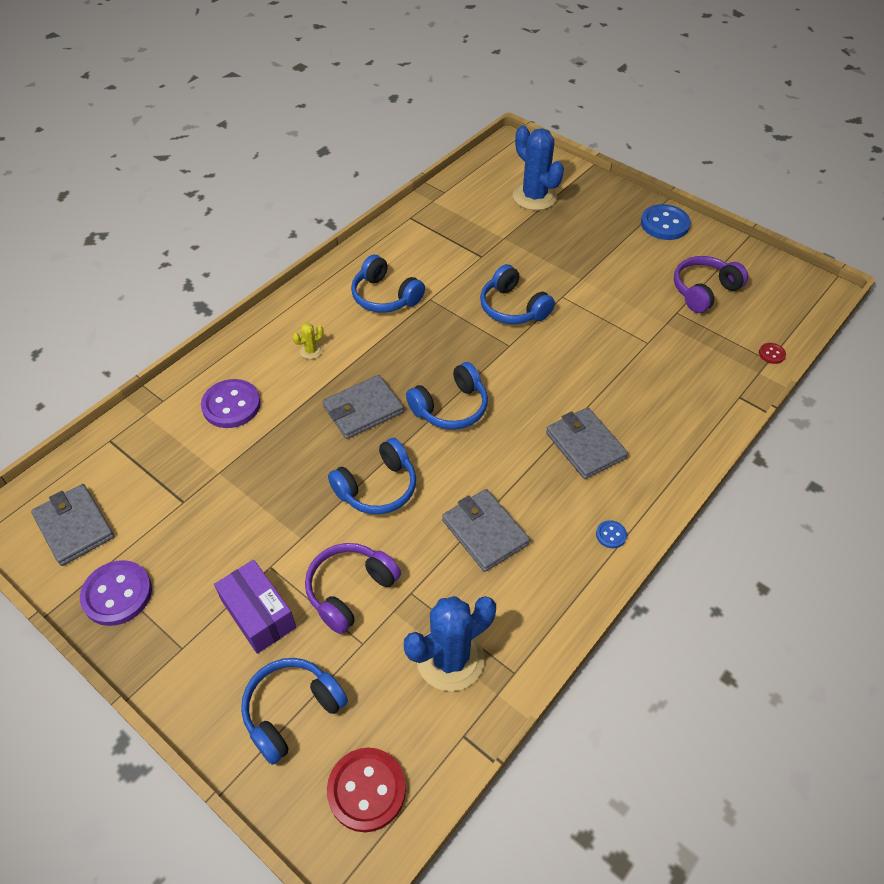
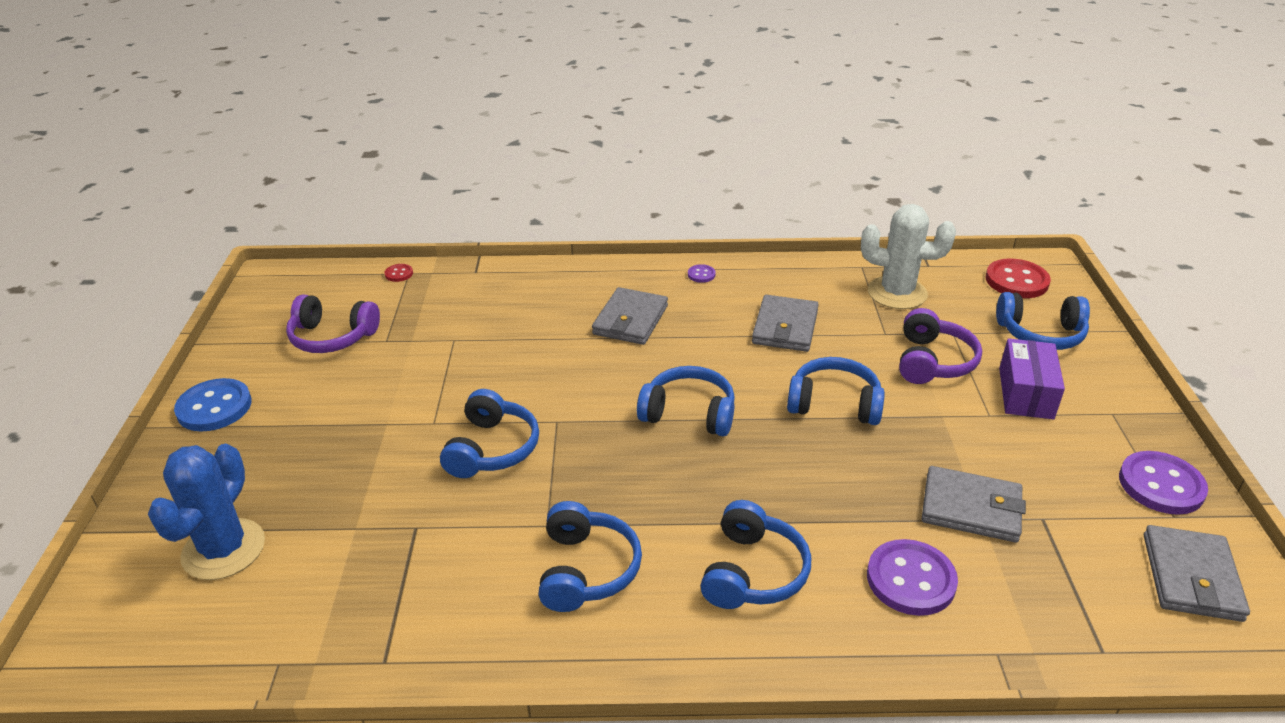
camera: 130 degrees left, 15 degrees down
yellow cactus [293,323,324,359] -> blue headphones [700,500,811,609]
purple headphones [305,543,401,634] -> purple headphones turned 75 degrees counterclockwise [899,308,982,384]
grey wallet [322,375,404,439] -> grey wallet moved to [922,466,1026,543]
blue cactus [404,596,496,691] -> white cactus [861,204,956,309]
blue button [596,520,627,548] -> purple button [688,264,715,283]

